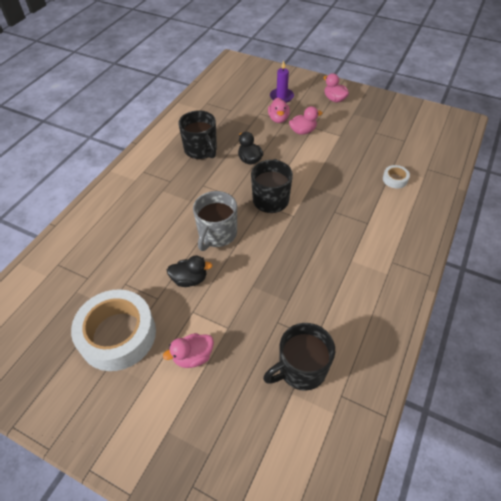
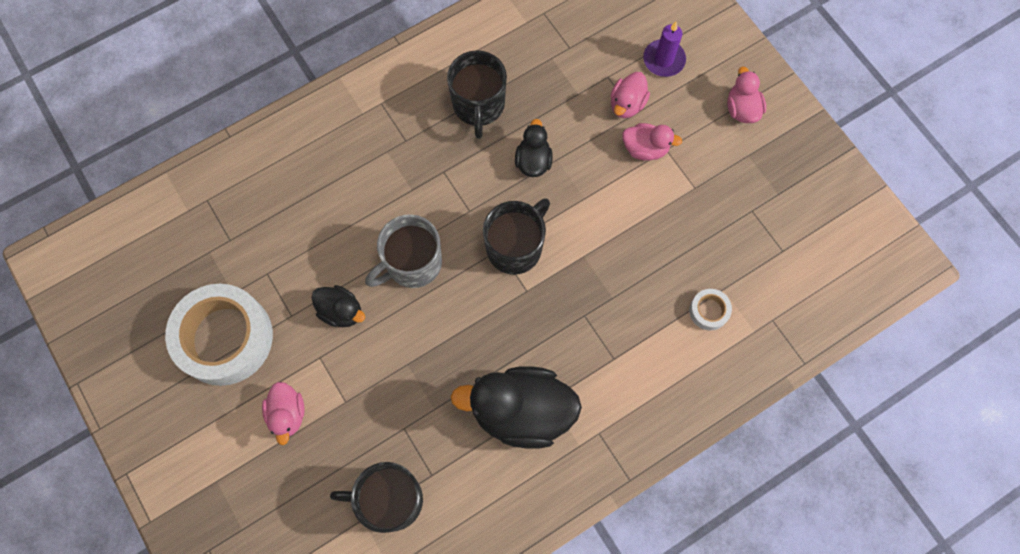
camera: 30 degrees right, 20 degrees up
pink duck [163,333,214,368] -> pink duck turned 105 degrees counterclockwise [262,382,305,445]
none -> black duck [451,366,582,449]

